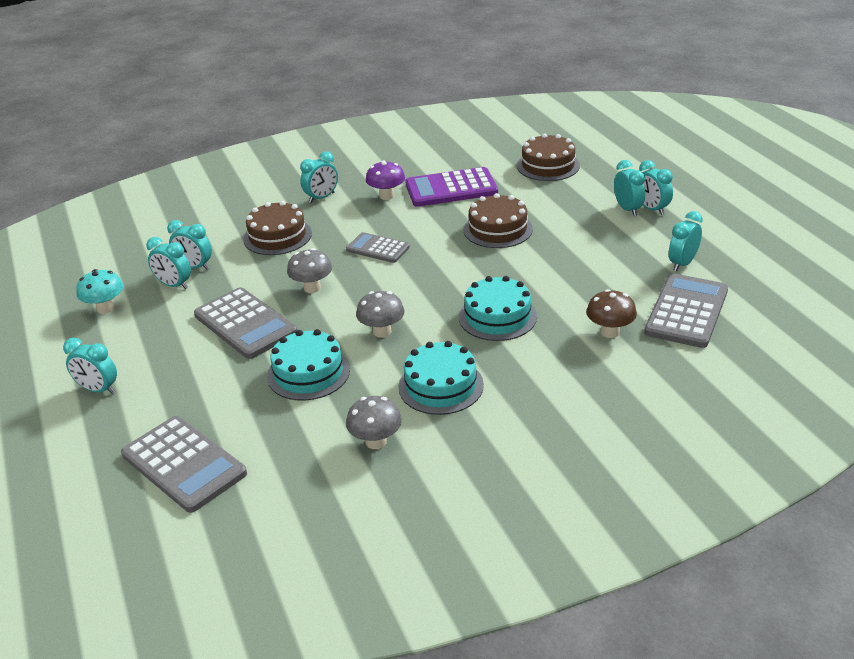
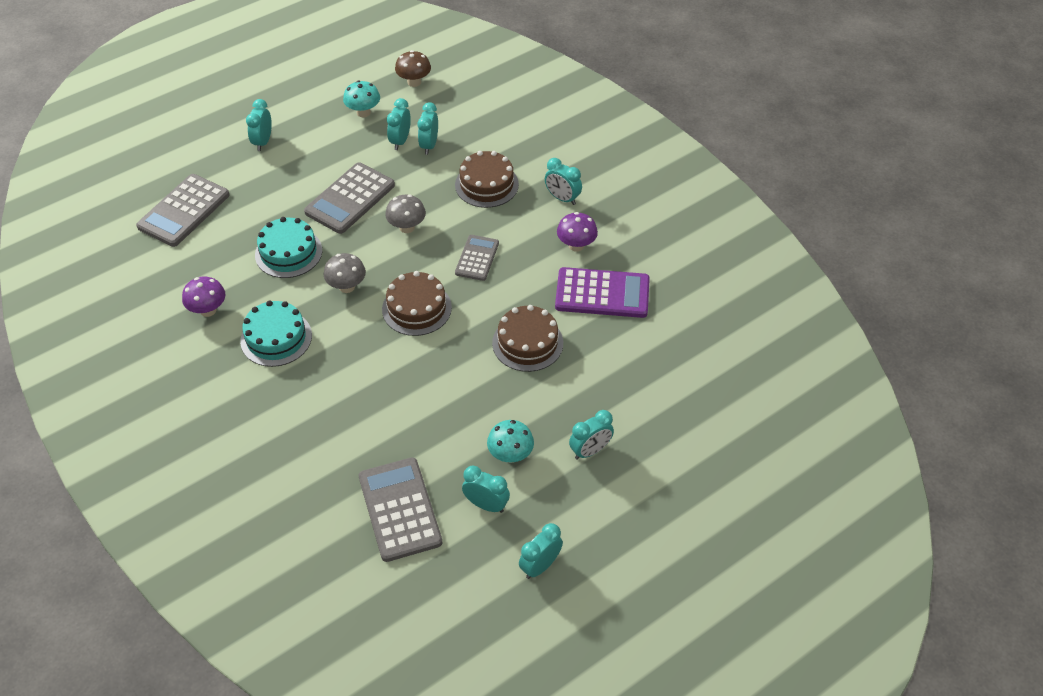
camera: 75 degrees right, 15 degrees up
grey mushroom [346,396,402,449] -> purple mushroom [182,277,225,317]
purple calculator [405,167,498,207] -> purple calculator turned 120 degrees clockwise [555,267,650,318]
turquoise cake [459,276,537,341] -> none
brown cake [517,133,580,181] -> brown cake moved to [382,271,452,336]
brown mushroom [587,289,637,338] -> brown mushroom moved to [395,50,431,87]
turquoise clock [639,160,673,215] -> turquoise clock moved to [519,523,563,579]
grey calculator [644,273,728,348] -> grey calculator turned 120 degrees counterclockwise [359,457,442,562]
none -> turquoise mushroom [487,420,534,463]

